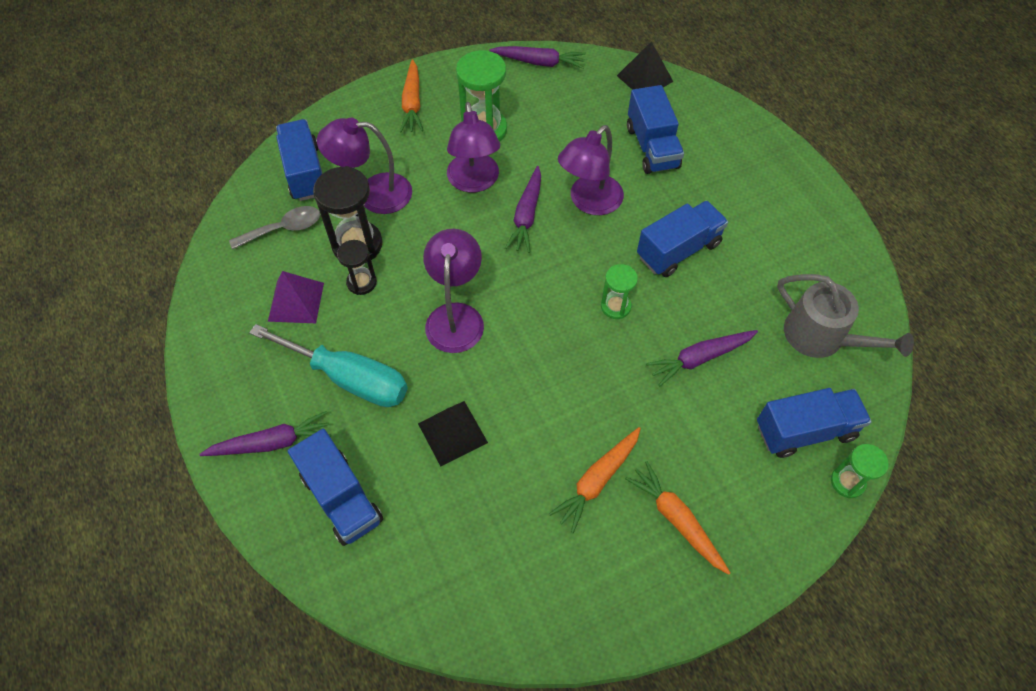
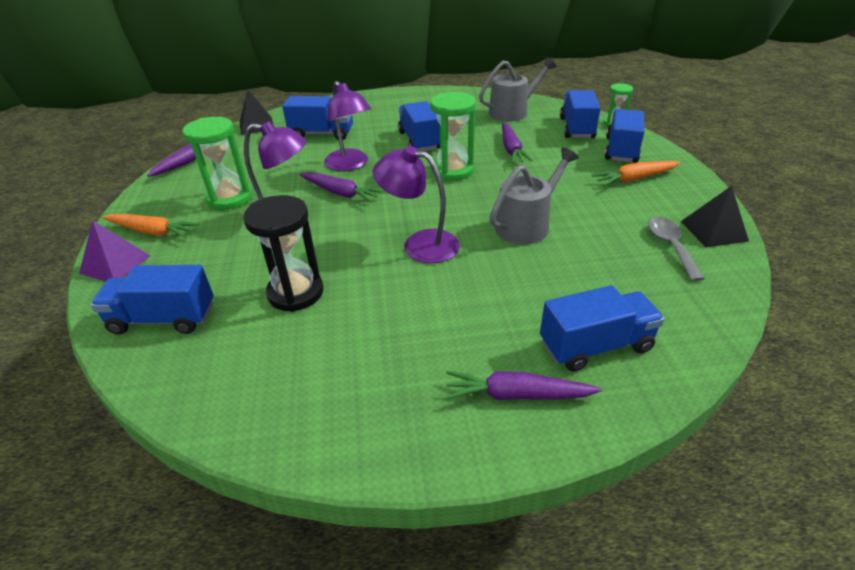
camera: 70 degrees left, 20 degrees down
purple carrot [199,411,331,456] -> purple carrot turned 90 degrees counterclockwise [445,371,602,400]
grey spoon [229,206,320,250] -> grey spoon moved to [648,217,705,281]
turquoise screwdriver [249,324,408,407] -> none
purple pyramid [268,271,324,323] -> purple pyramid moved to [79,220,151,281]
purple lamp [317,118,412,214] -> none
black hourglass [337,240,377,295] -> none
black pyramid [418,401,488,466] -> black pyramid moved to [680,186,749,247]
orange carrot [549,427,641,533] -> none
green hourglass [601,264,638,319] -> green hourglass [430,92,476,181], size x1.73
none -> grey watering can [490,147,579,244]
none -> blue truck [605,109,645,163]

